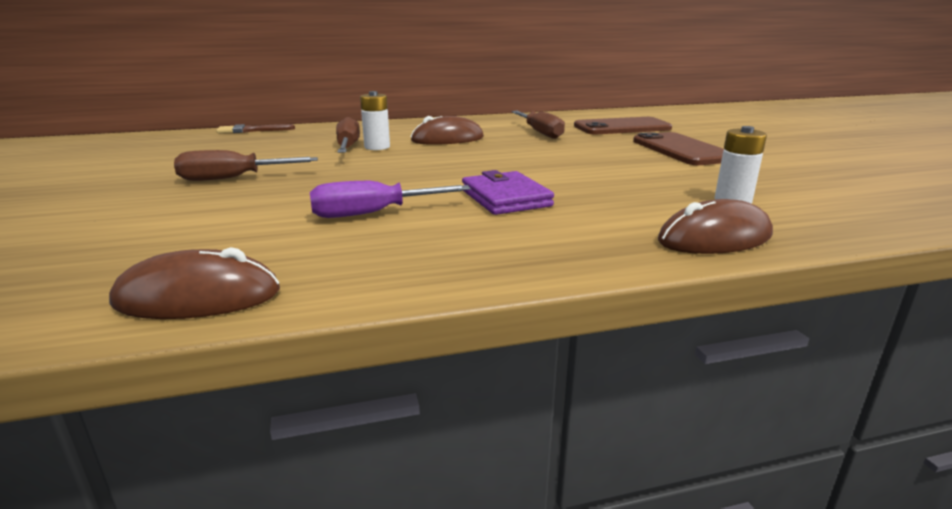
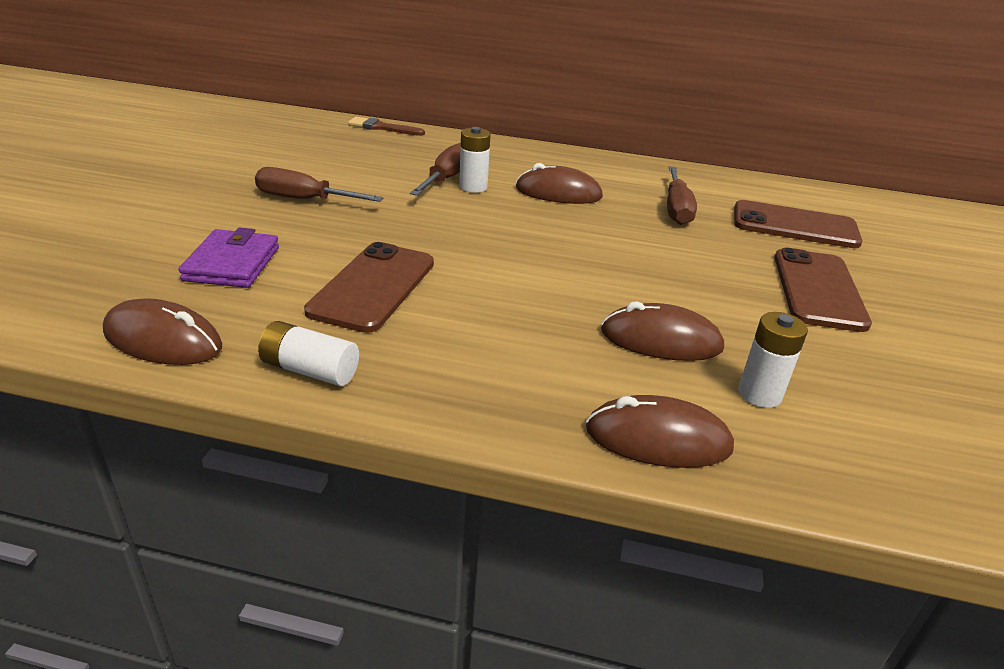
camera: 25 degrees right, 10 degrees up
purple screwdriver [310,181,471,218] -> brown phone [304,242,434,333]
purple wallet [462,170,554,215] -> purple wallet moved to [179,228,279,288]
none -> white battery [258,321,359,386]
none -> brown mouse [601,301,724,361]

